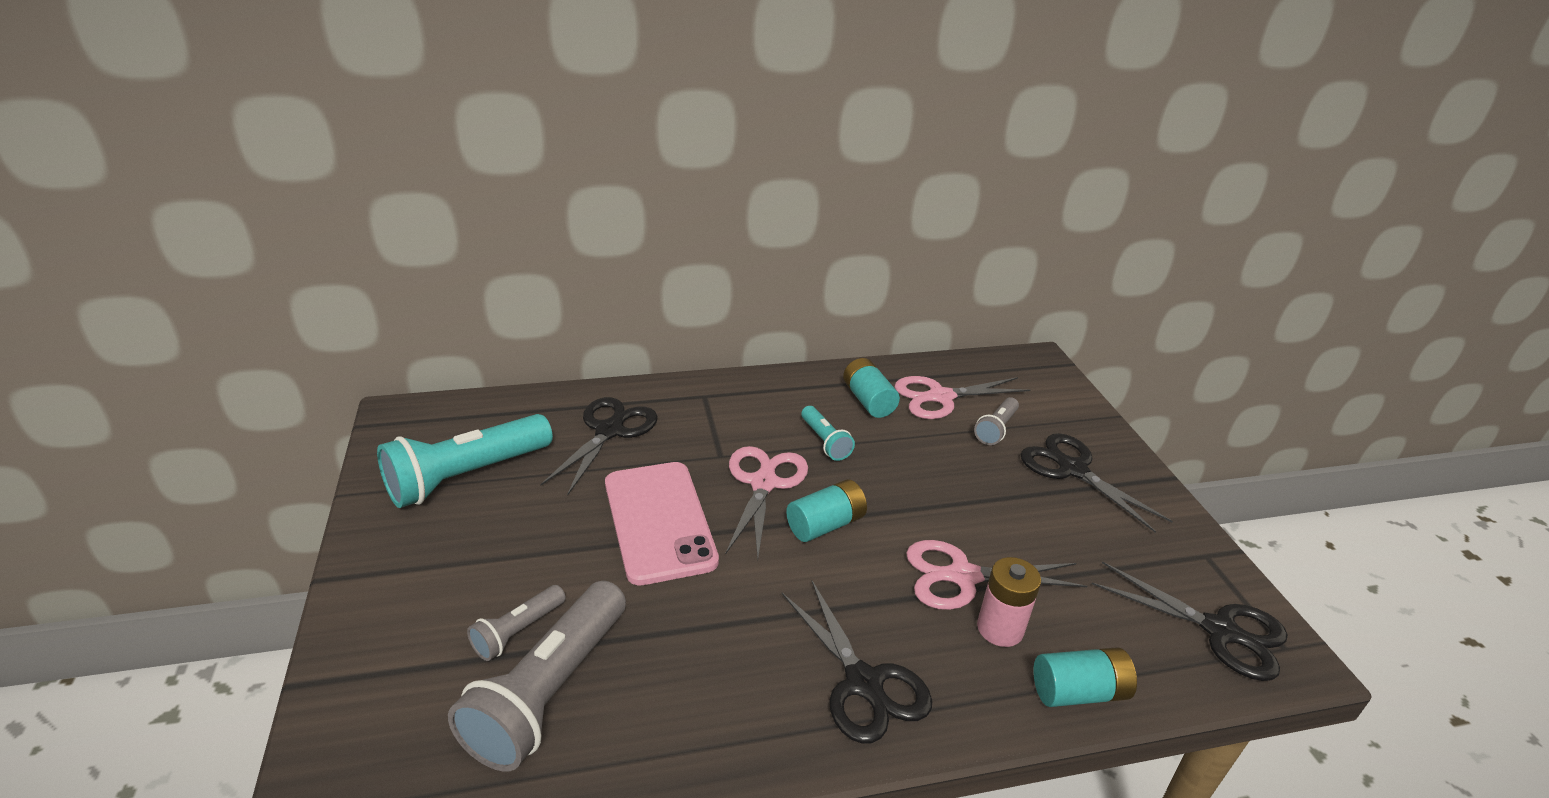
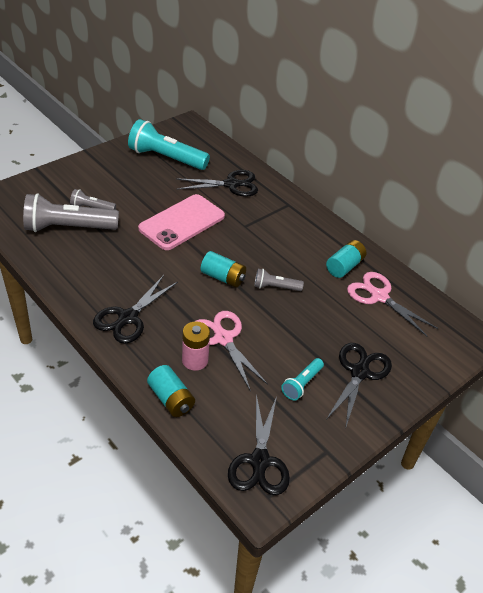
camera: 60 degrees right, 10 degrees up
pink scissors [725,446,808,559] -> none
turquoise flashlight [801,406,855,461] -> turquoise flashlight moved to [281,358,324,401]
grey flashlight [974,397,1019,445] -> grey flashlight moved to [254,269,304,291]

